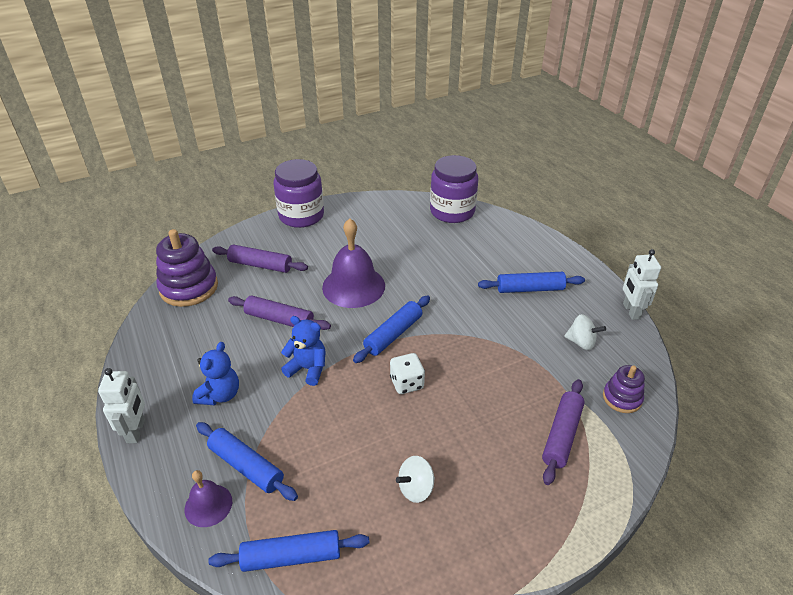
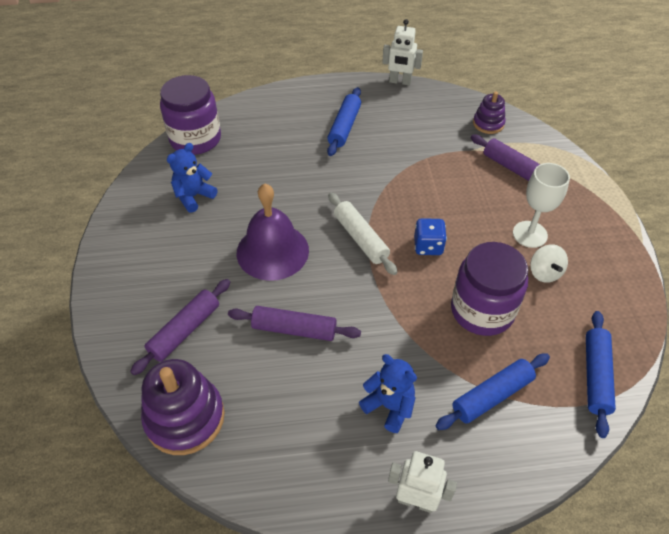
camera: 70 degrees left, 10 degrees up
purple bell [185,470,232,527] -> none
purple rolling pin [228,296,331,330] -> purple rolling pin turned 60 degrees clockwise [228,306,361,341]
purple jar [273,159,324,228] -> purple jar moved to [451,242,528,336]
blue teddy bear [281,316,325,386] -> blue teddy bear moved to [167,143,218,213]
blue rolling pin [353,296,430,363] -> white rolling pin [328,193,398,275]
white dice [390,353,425,394] -> blue dice [414,218,447,255]
white spinning top [564,314,606,350] -> none
none -> white goblet [513,163,570,248]

